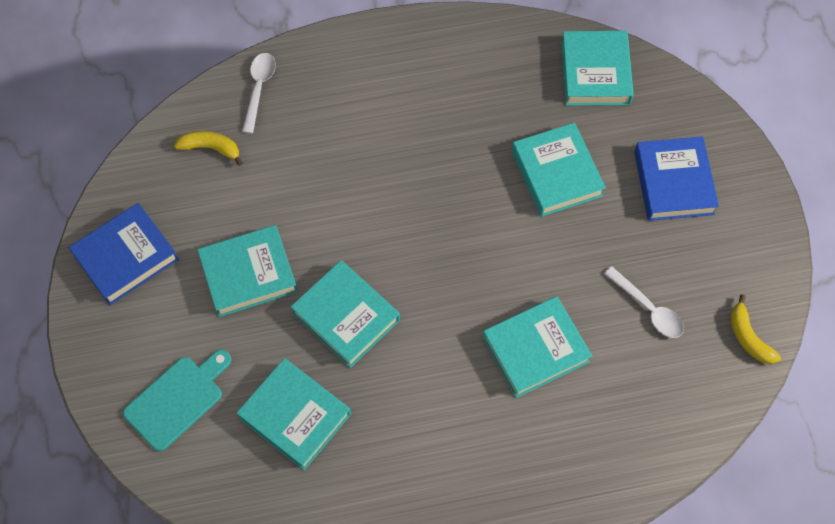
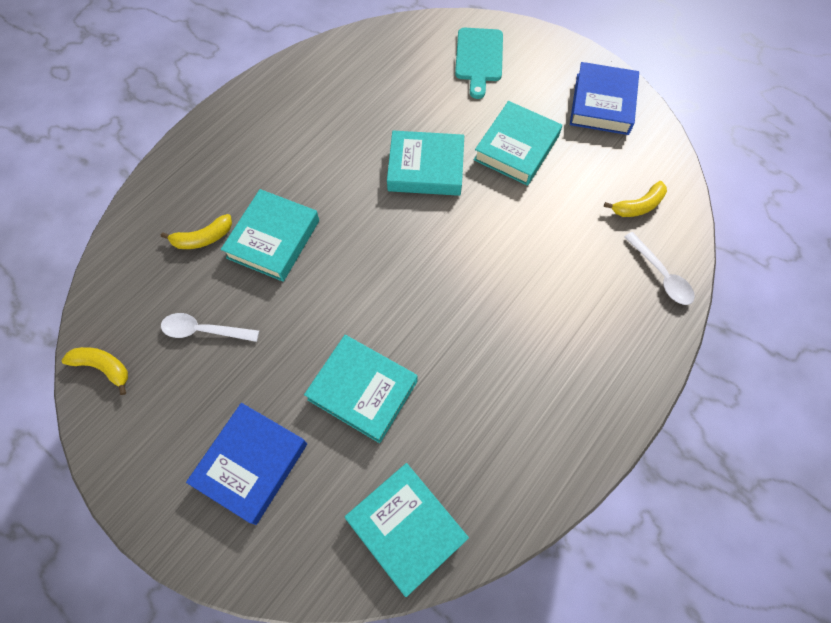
camera: 140 degrees right, 0 degrees up
turquoise book [237,358,351,470] -> none
blue book [634,136,719,221] -> blue book turned 75 degrees clockwise [186,403,307,525]
none -> yellow banana [161,214,232,249]

